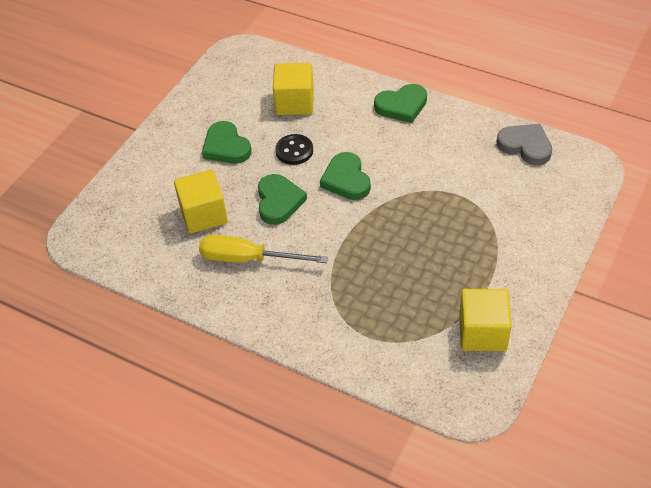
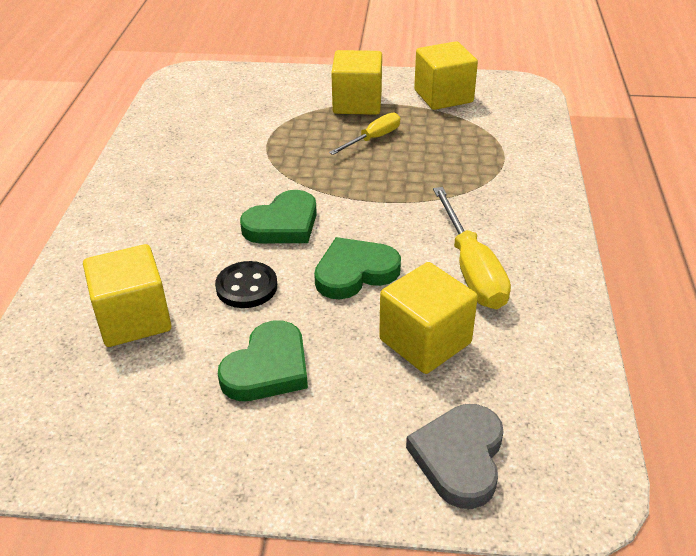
camera: 115 degrees left, 10 degrees down
green heart [374,84,427,123] -> none
grey heart [497,124,552,165] -> grey heart moved to [406,404,504,509]
none -> yellow screwdriver [329,113,400,155]
none -> yellow cube [331,50,382,115]

